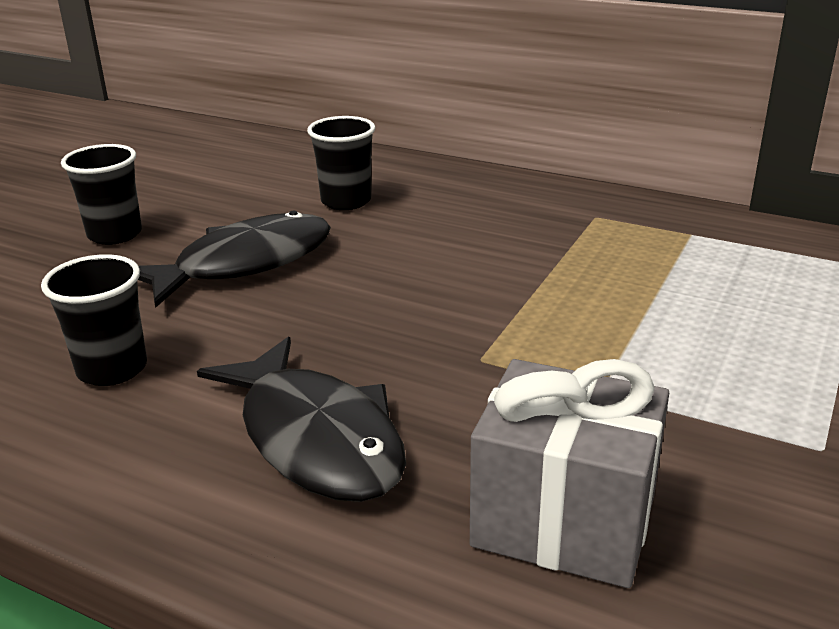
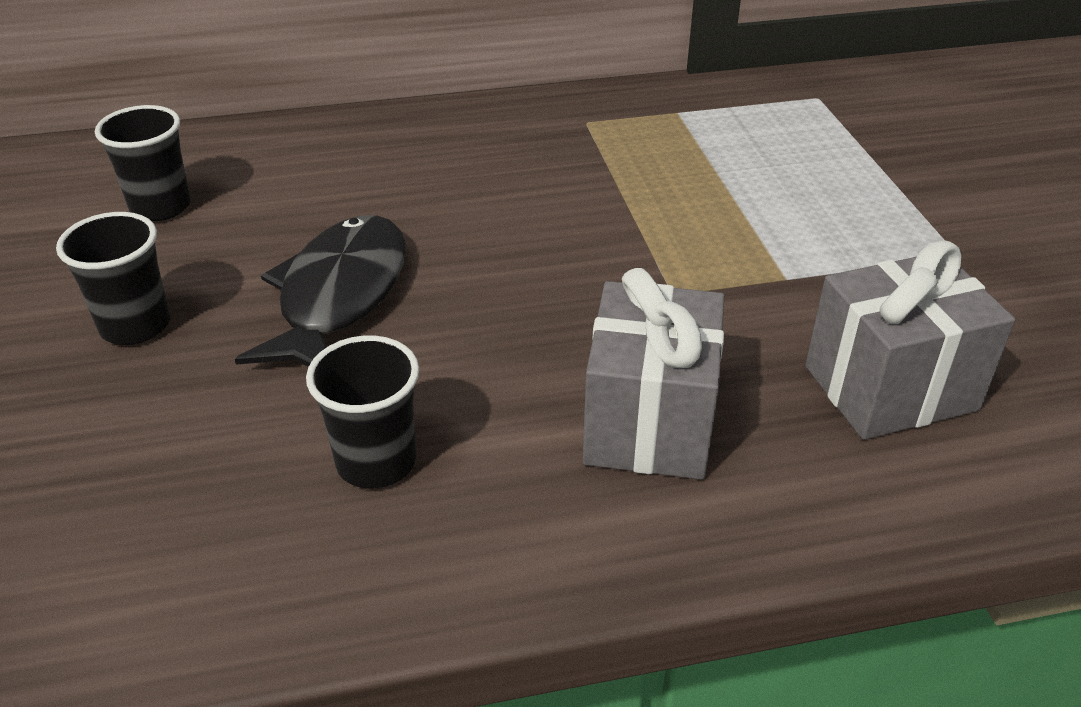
camera: 40 degrees left, 10 degrees up
black fish [197,337,406,502] -> grey gift [583,268,724,480]
black cup [307,116,375,210] -> black cup moved to [95,105,191,221]

